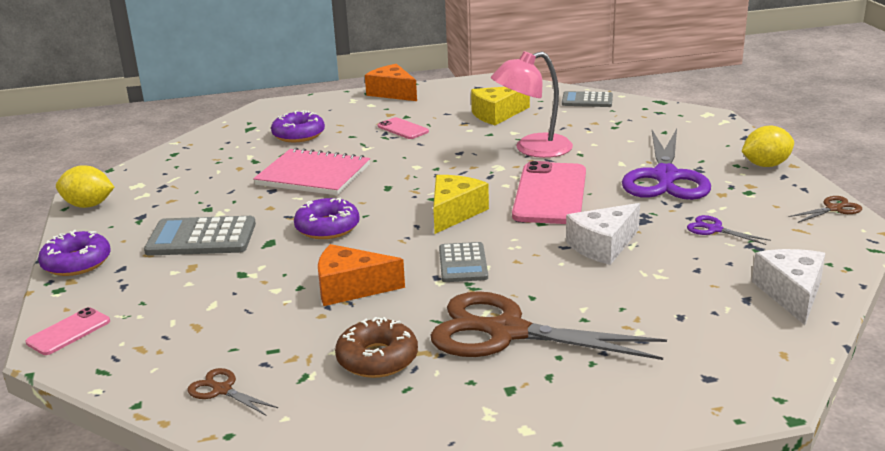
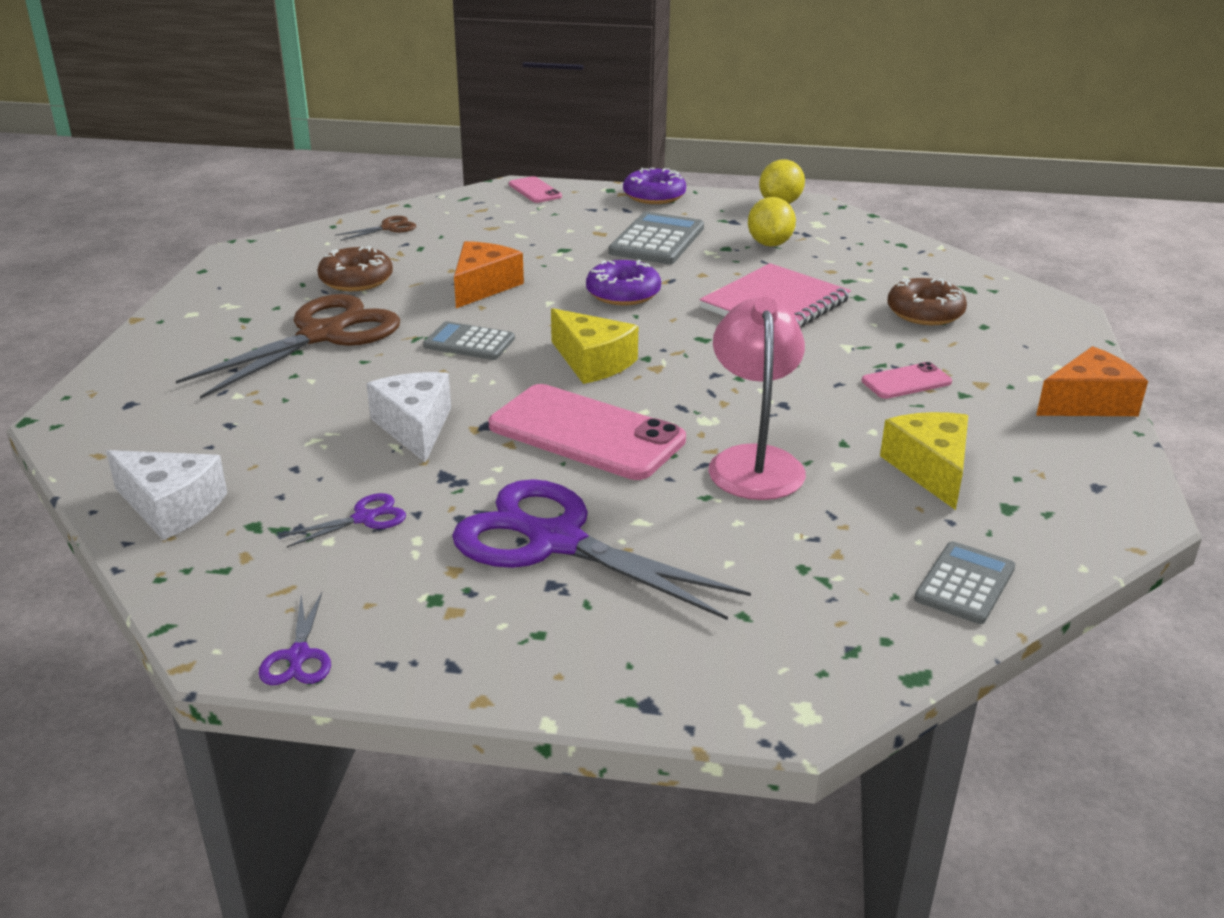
camera: 110 degrees right, 5 degrees up
purple donut [271,110,325,142] -> brown donut [887,278,967,325]
yellow lemon [742,125,794,167] -> yellow lemon moved to [748,197,796,247]
brown scissors [789,196,862,223] -> purple scissors [259,592,331,685]

